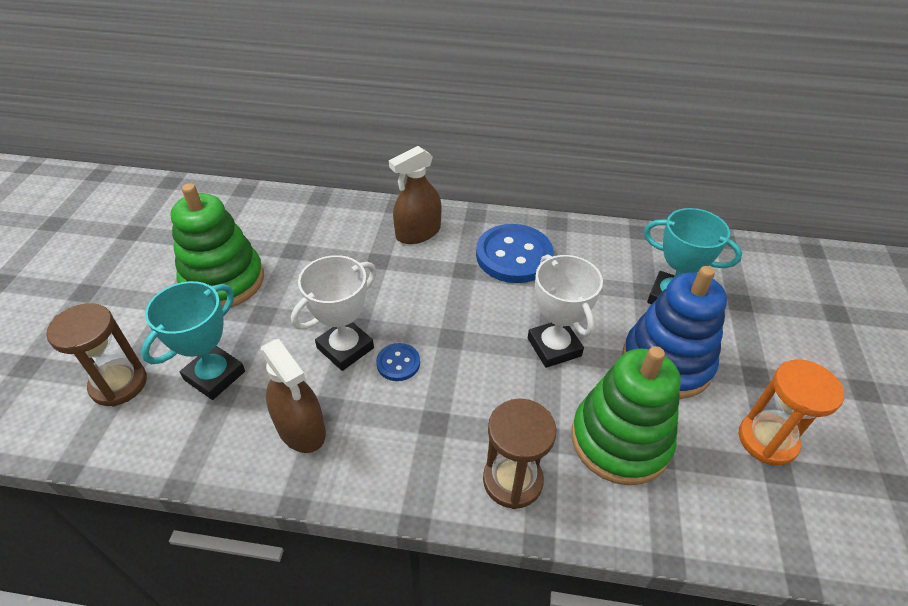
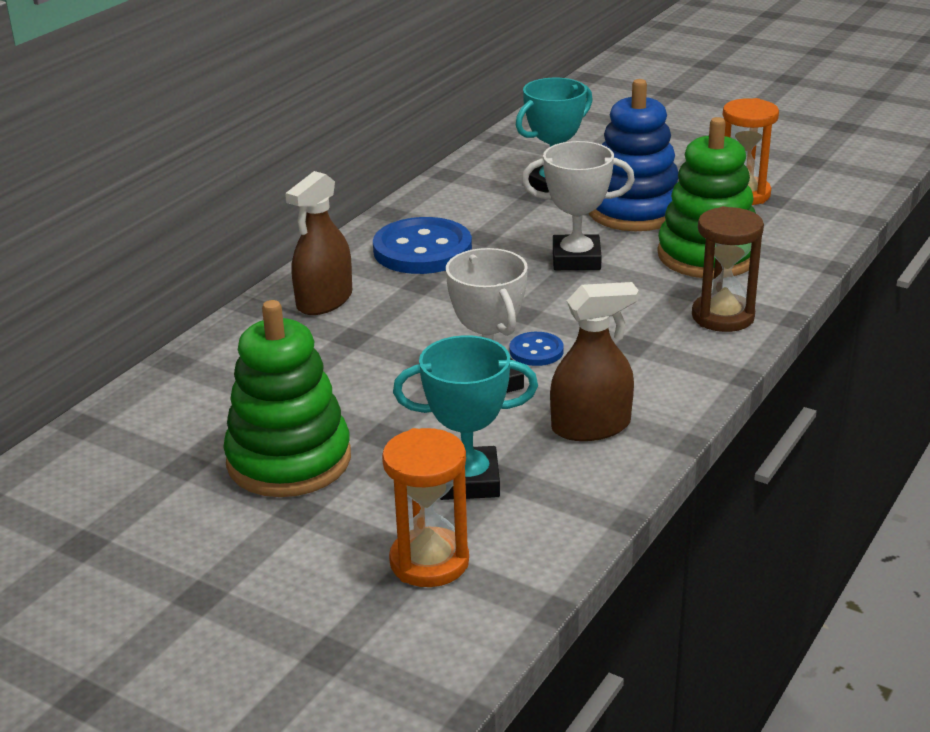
camera: 65 degrees left, 15 degrees down
brown hourglass [46,303,147,407] -> orange hourglass [382,428,469,587]
turquoise trophy [141,281,245,400] -> turquoise trophy turned 60 degrees counterclockwise [393,335,538,500]
brown spray bottle [389,146,441,244] -> brown spray bottle turned 45 degrees clockwise [285,171,352,315]

